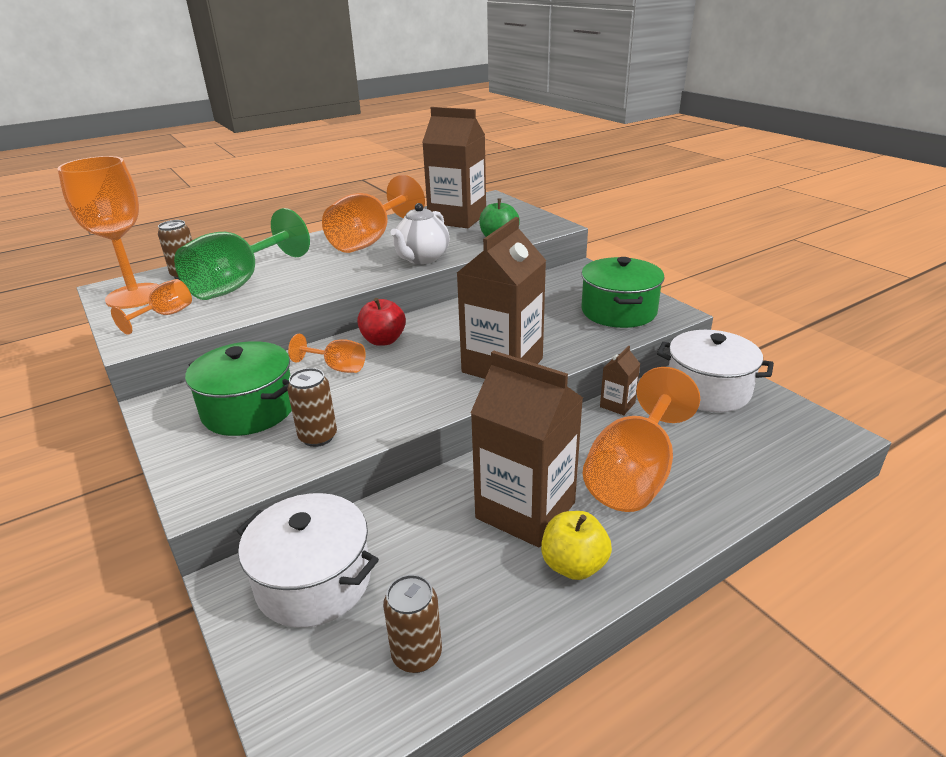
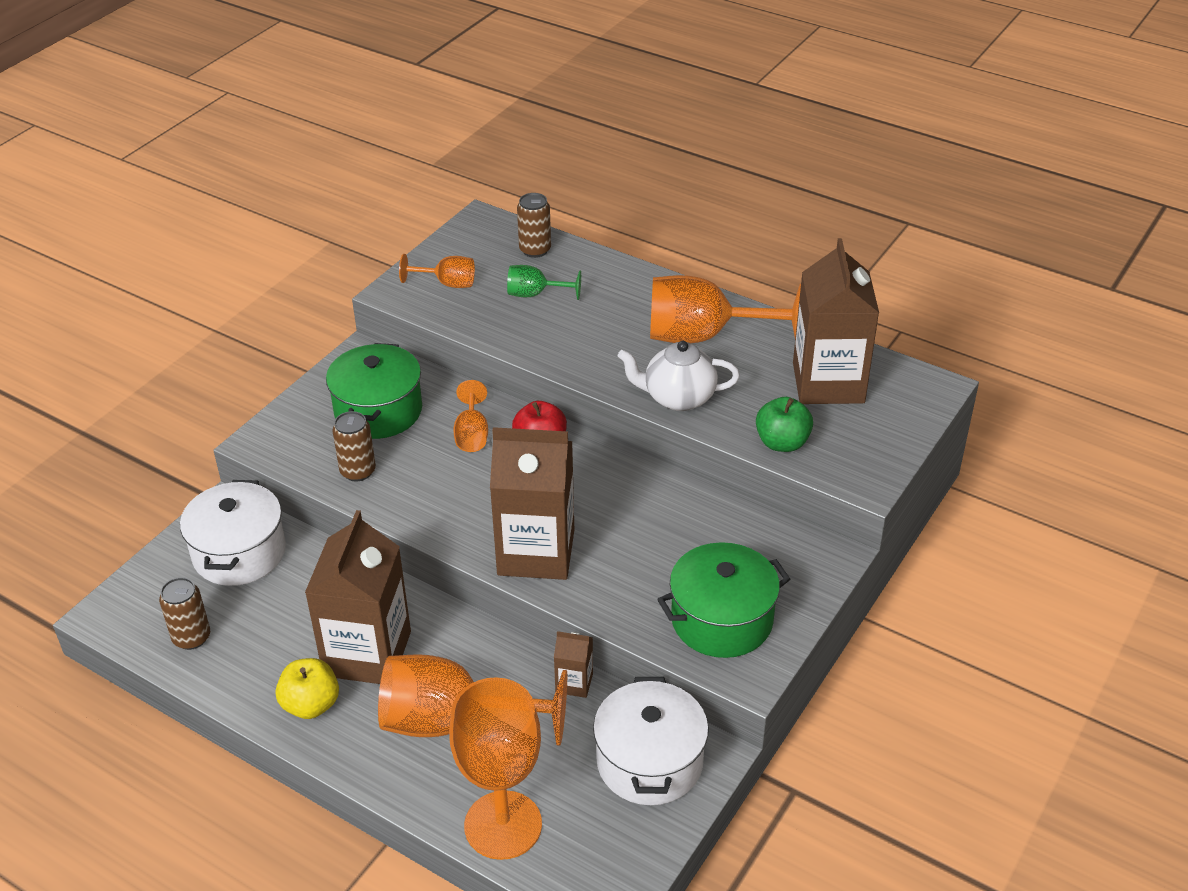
camera: 65 degrees right, 10 degrees up
orange goblet [57,156,159,309] -> orange goblet moved to [449,677,542,860]
green goblet [174,208,310,300] -> green goblet [507,265,581,300], size x0.50

